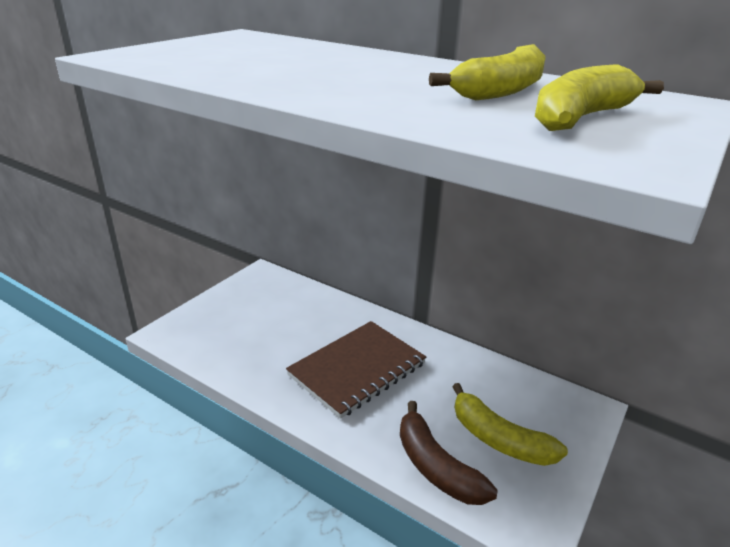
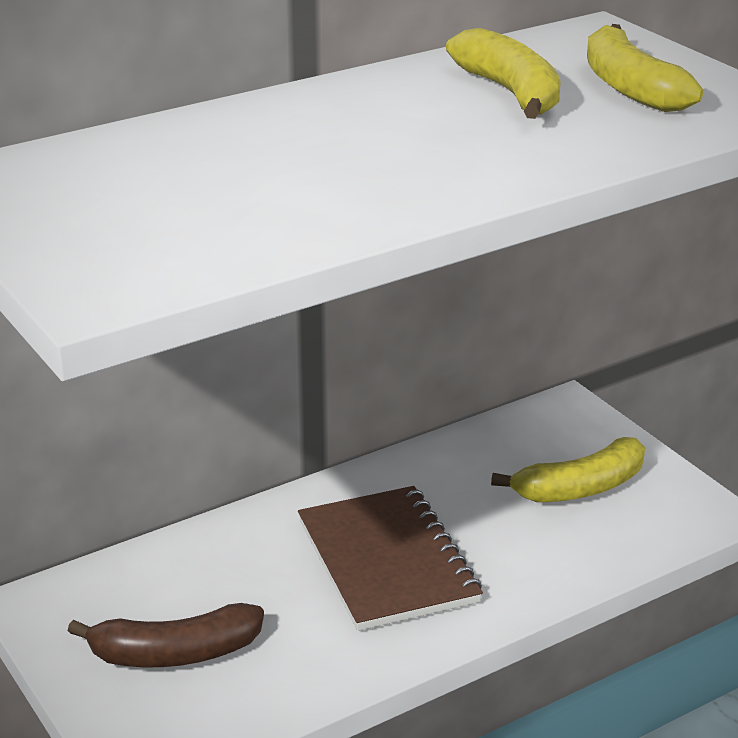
camera: 65 degrees left, 0 degrees up
brown banana [400,401,498,505] -> brown banana moved to [68,603,264,667]

